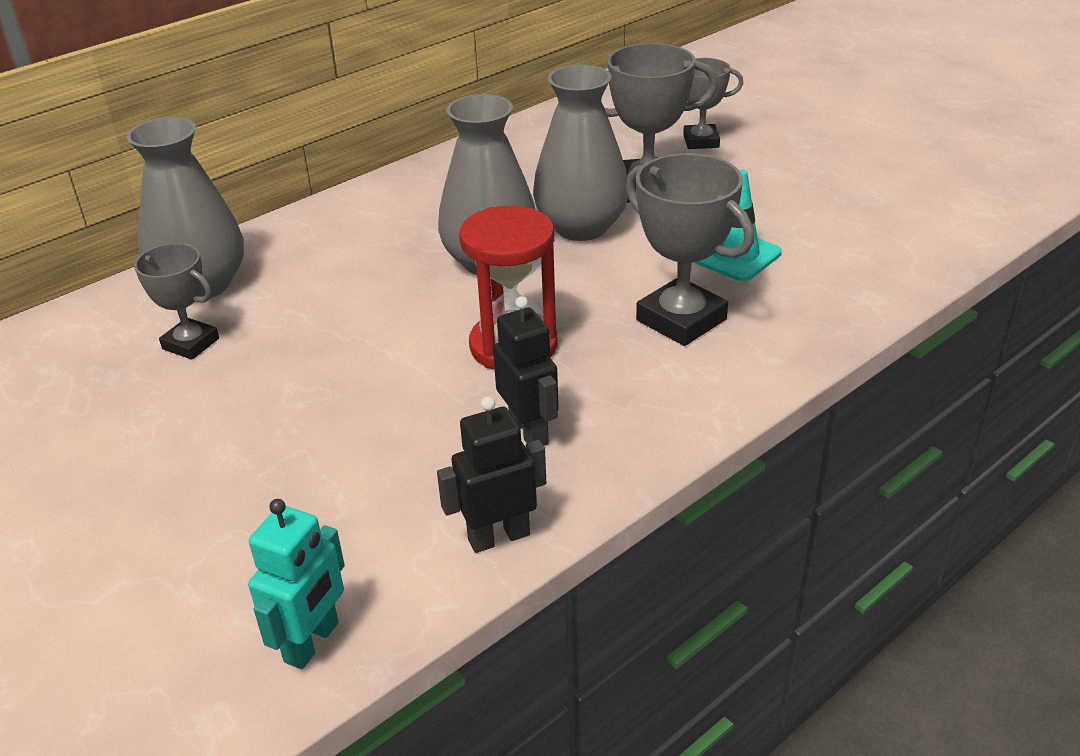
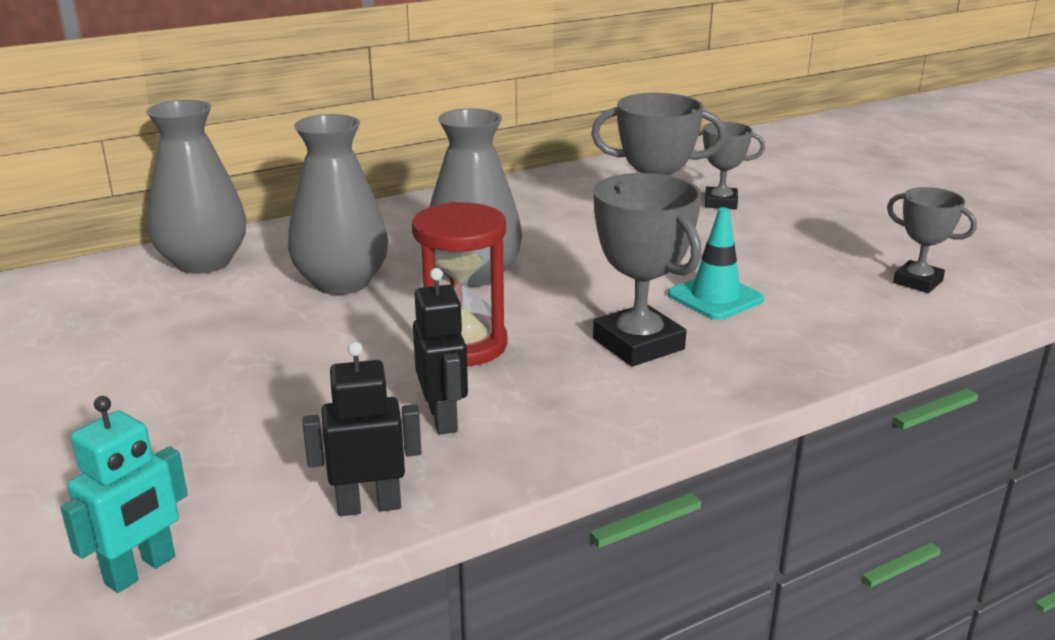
camera: 10 degrees right, 10 degrees down
grey trophy [134,243,219,360] -> grey trophy moved to [887,187,977,293]
grey vase [533,64,628,241] -> grey vase moved to [288,114,389,295]

